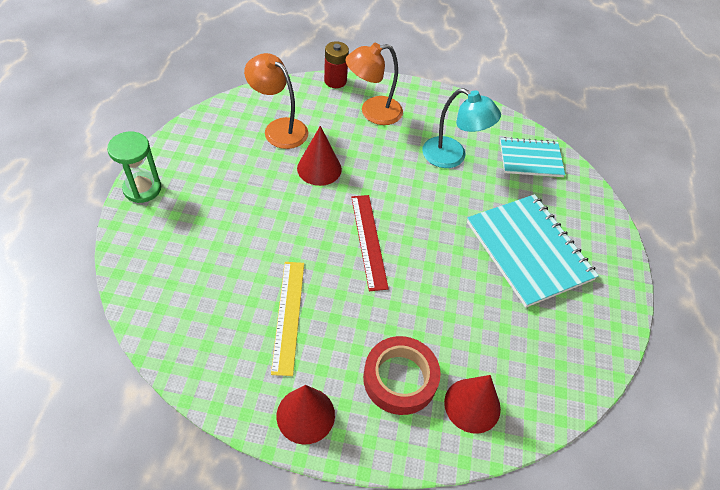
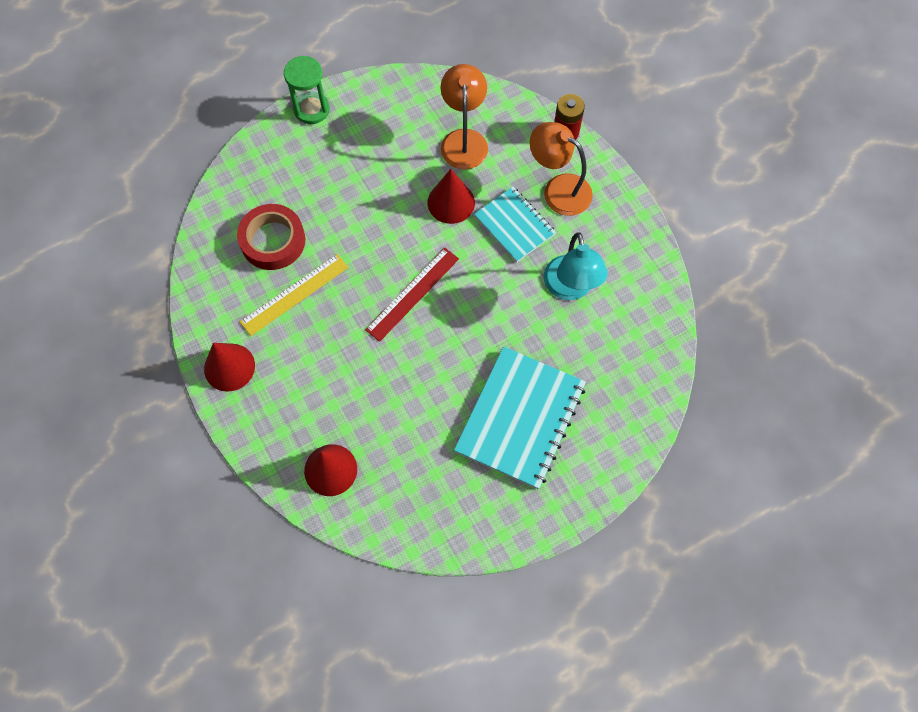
camera: 55 degrees right, 15 degrees up
red tape [363,336,441,415] -> red tape moved to [237,204,305,270]
turquoise notebook [500,137,565,177] -> turquoise notebook moved to [474,187,556,262]

